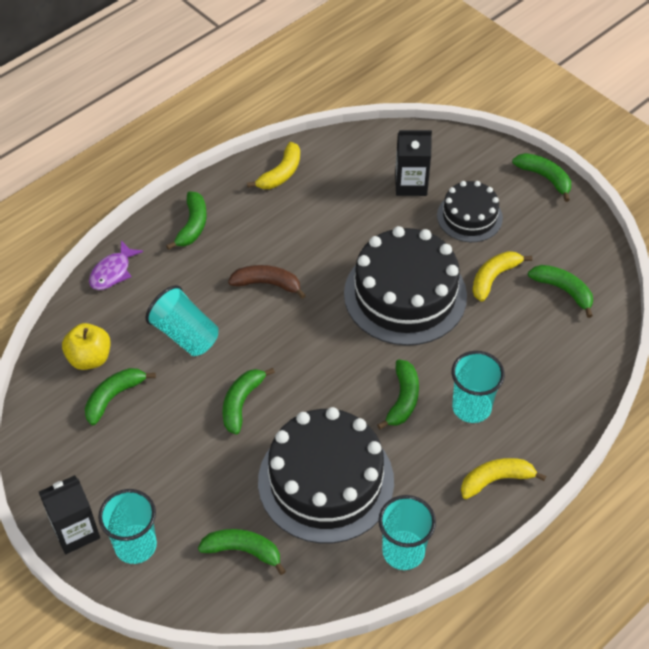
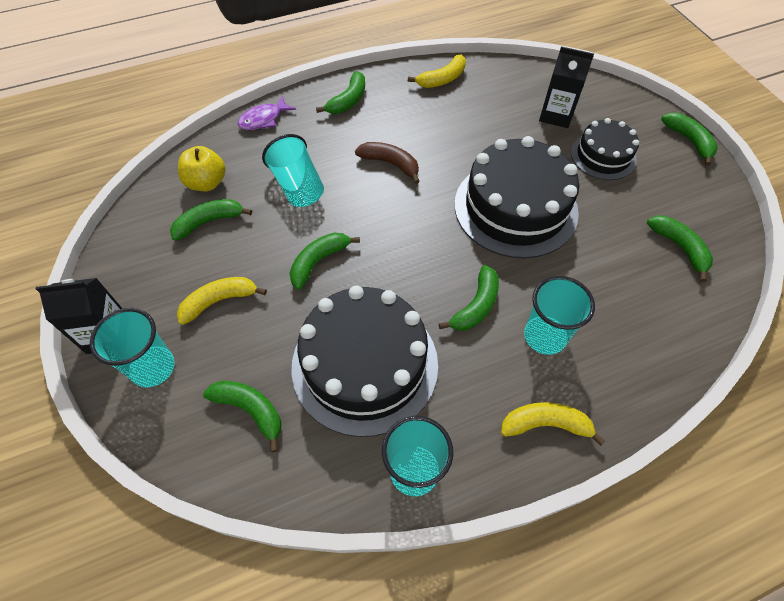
camera: 20 degrees right, 5 degrees up
yellow banana [472,251,532,302] -> yellow banana moved to [177,277,267,325]

